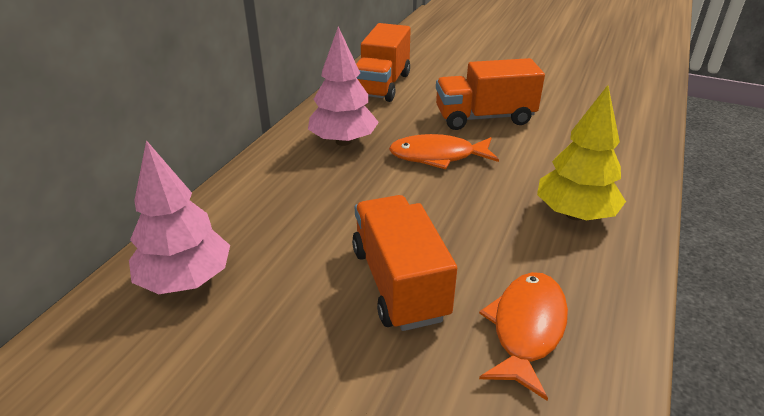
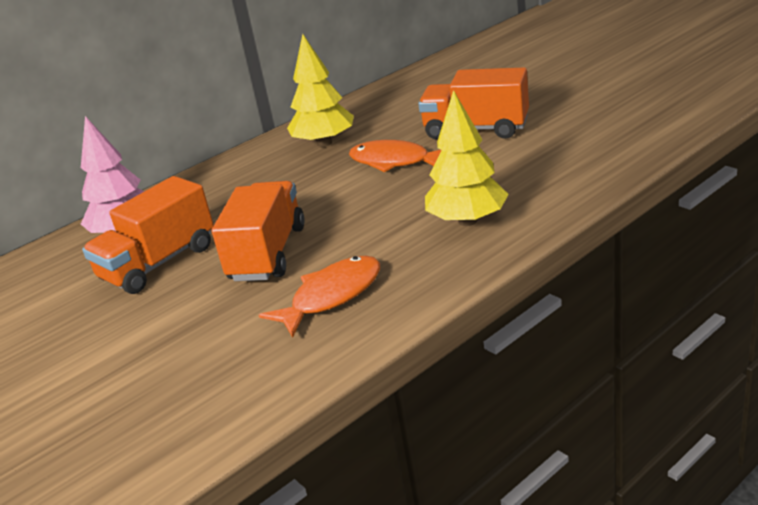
camera: 30 degrees right, 5 degrees down
pink tree [308,26,379,146] -> yellow tree [287,34,354,147]
orange truck [356,23,411,102] -> orange truck moved to [82,176,214,294]

